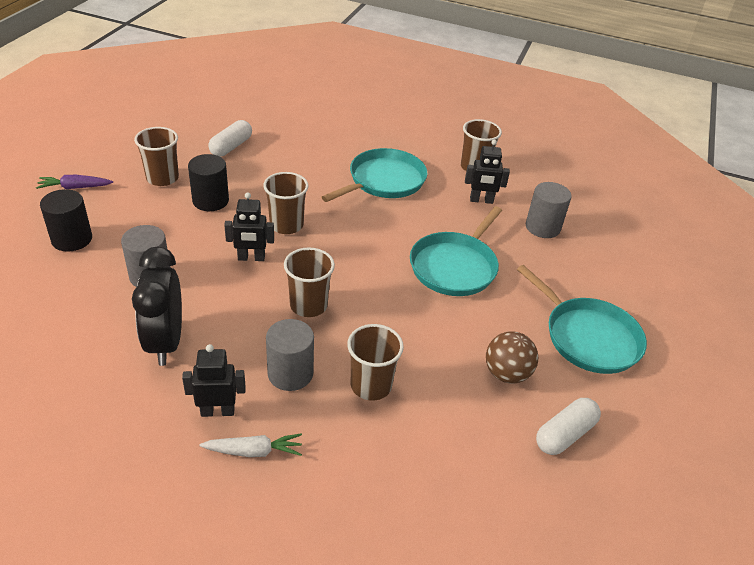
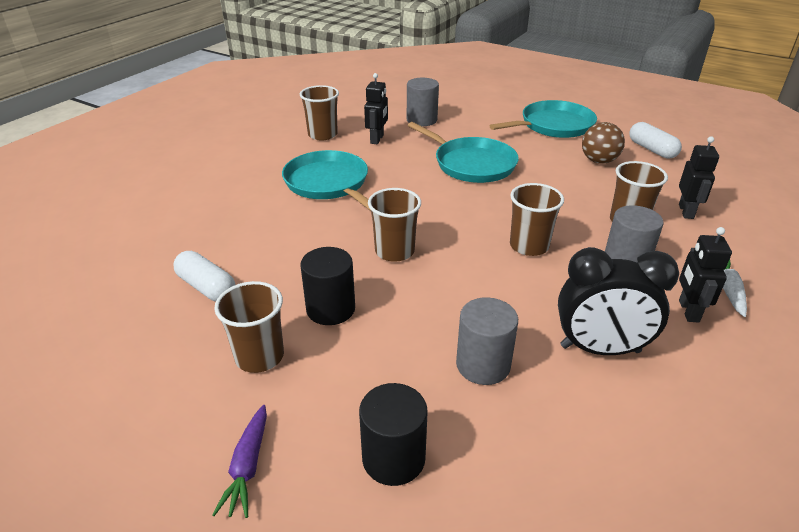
camera: 75 degrees left, 5 degrees down
black robot [224,192,274,261] -> black robot moved to [679,136,719,219]

